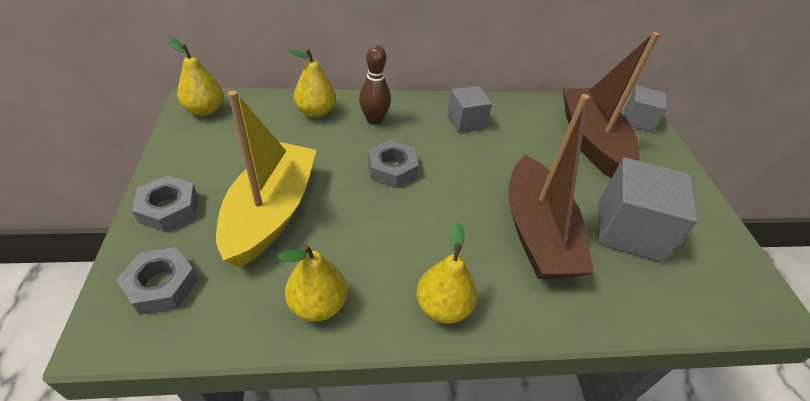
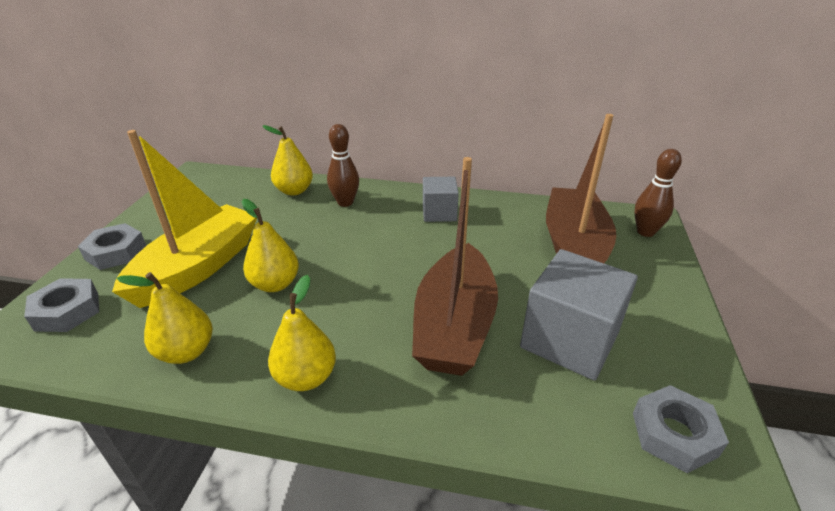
camera: 20 degrees right, 10 degrees down
yellow pear [168,38,223,116] -> yellow pear moved to [242,199,299,292]
grey nut [368,140,418,188] -> grey nut moved to [633,385,729,473]
grey cube [624,86,667,133] -> brown bowling pin [634,149,682,237]

